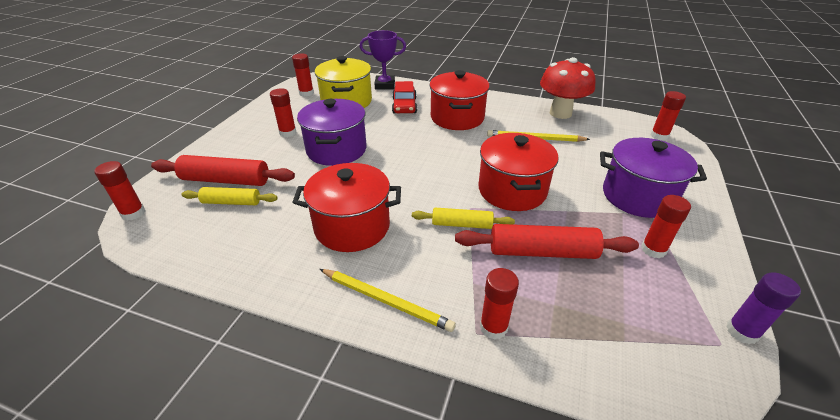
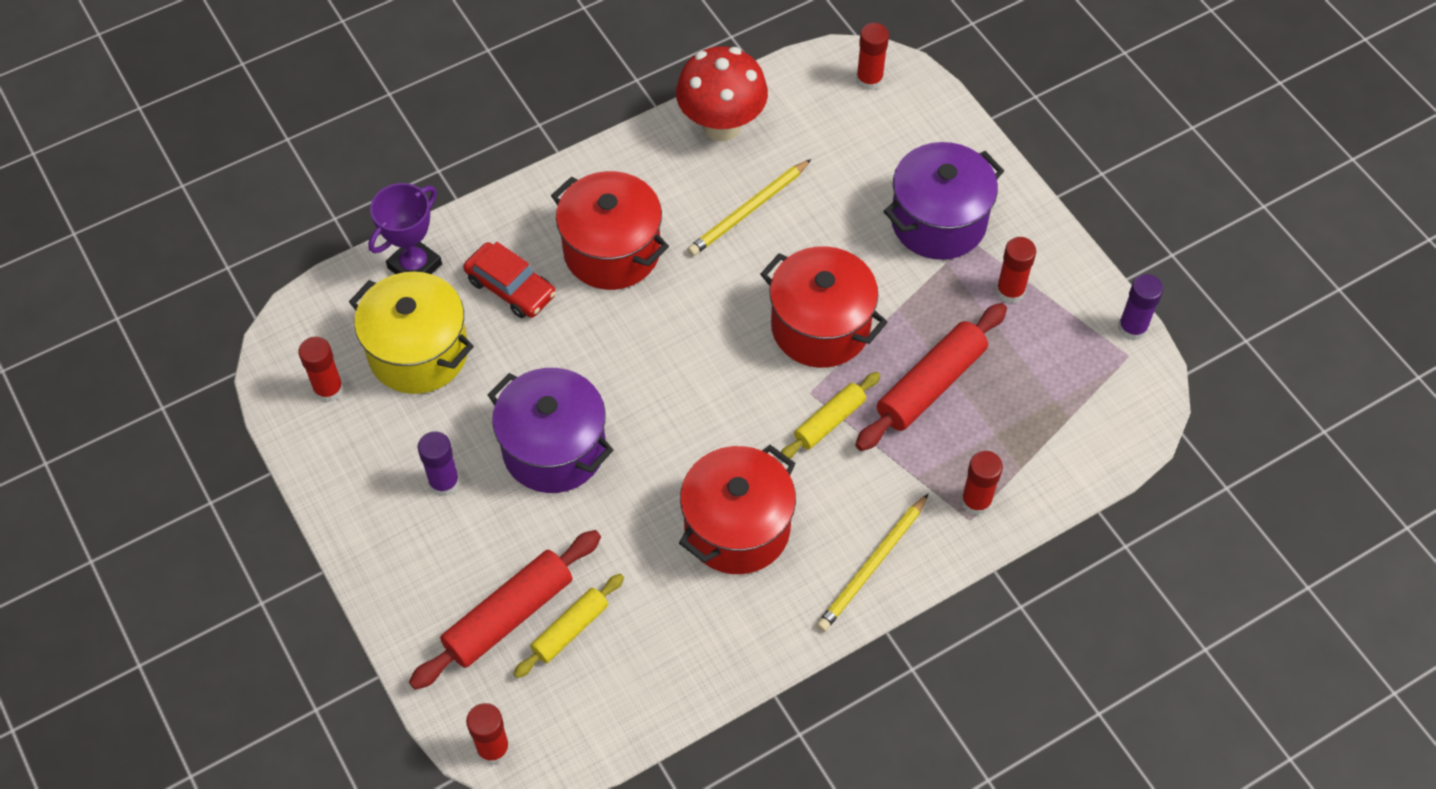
camera: 50 degrees left, 20 degrees up
red glue stick [270,88,296,137] -> purple glue stick [418,431,460,496]
yellow pencil [320,269,456,332] -> yellow pencil turned 150 degrees clockwise [817,494,928,632]

